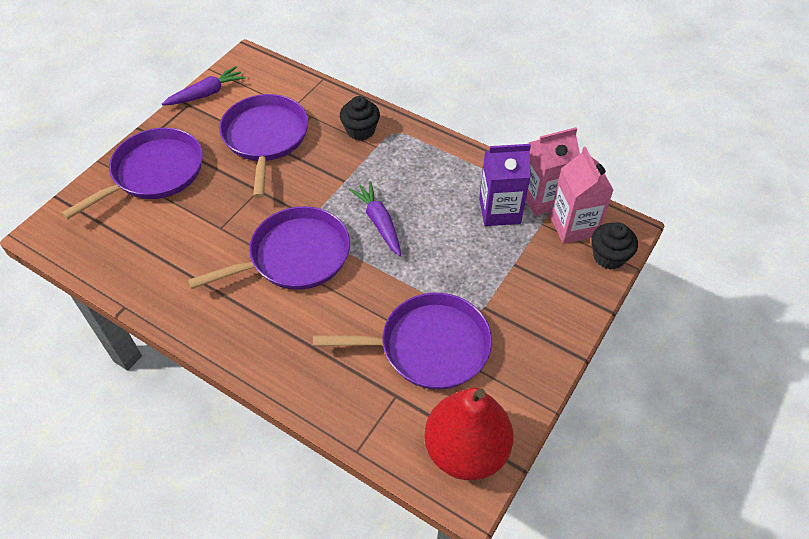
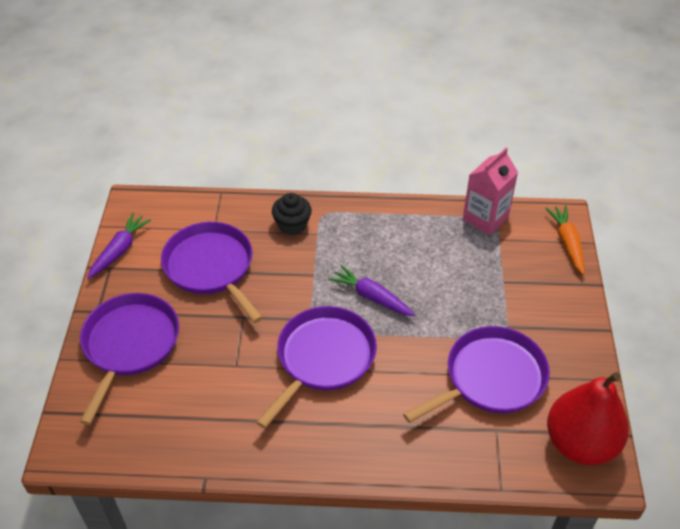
camera: 30 degrees left, 5 degrees down
purple carton [479,144,531,226] -> none
pink carton [550,147,614,244] -> none
black cupcake [591,222,638,269] -> orange carrot [545,205,584,275]

